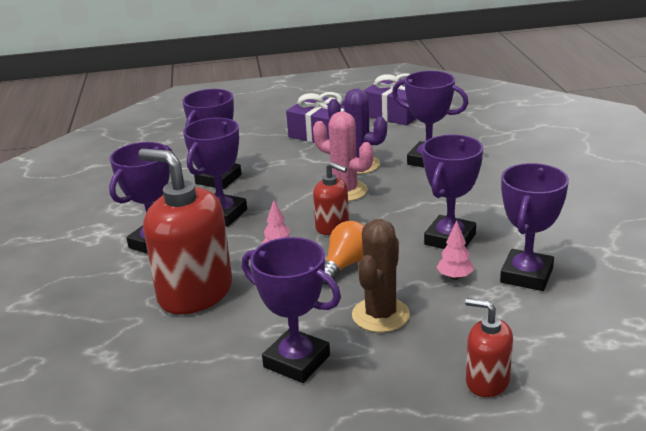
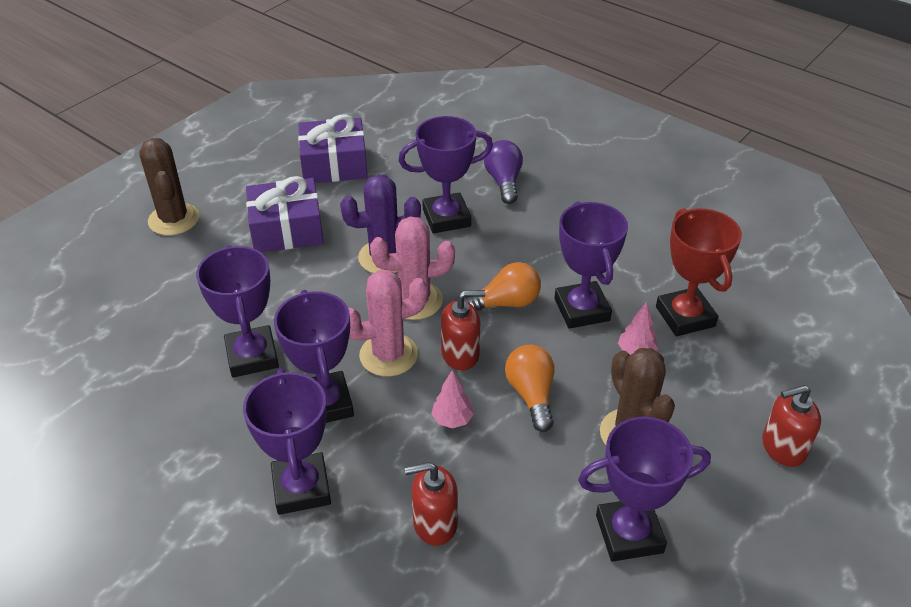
camera: 45 degrees left, 15 degrees up
red soap dispenser [138,148,232,315] -> red soap dispenser [404,462,458,546], size x0.52
purple trophy [500,163,569,291] -> red trophy [656,208,742,336]
none -> brown cactus [139,138,199,235]
none -> pink cactus [348,270,428,377]
none -> orange light bulb [464,262,541,311]
none -> purple light bulb [484,140,523,204]

